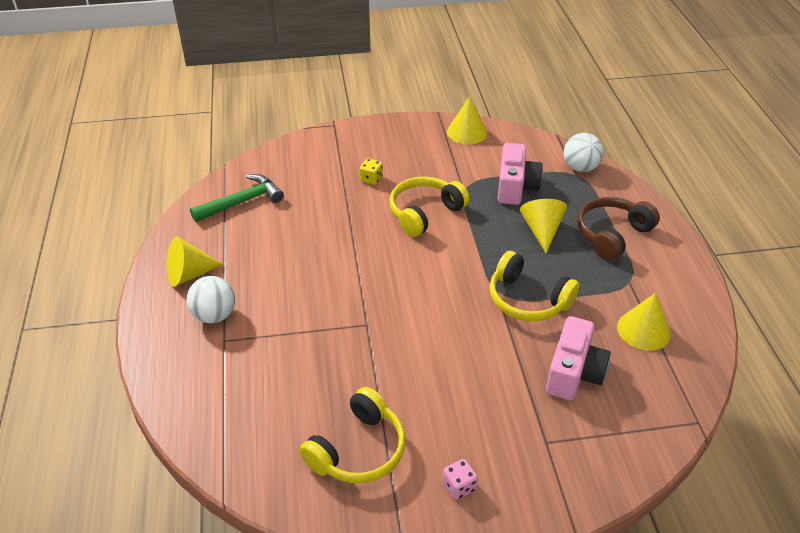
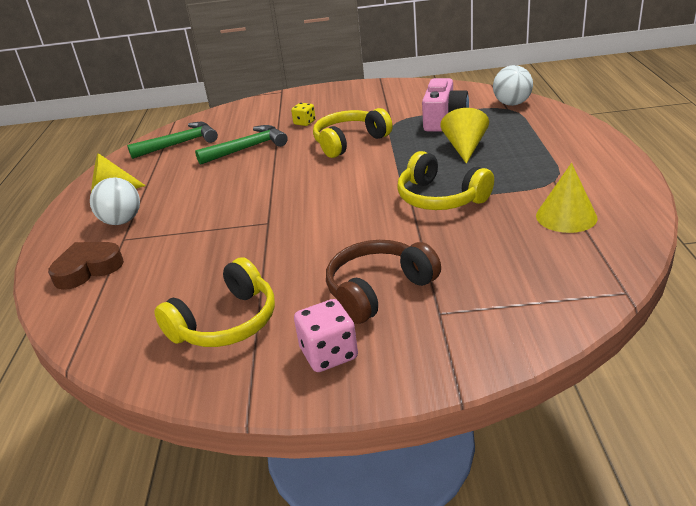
camera: 10 degrees right, 10 degrees down
pink dice [443,459,478,500] -> pink dice [294,299,358,372], size x1.58
yellow cone [447,97,487,144] -> none
pink camera [546,316,611,400] -> none
brown headphones [578,197,660,261] -> brown headphones moved to [326,240,441,324]
none -> brown heart [48,242,124,290]
none -> green hammer [195,125,288,165]

